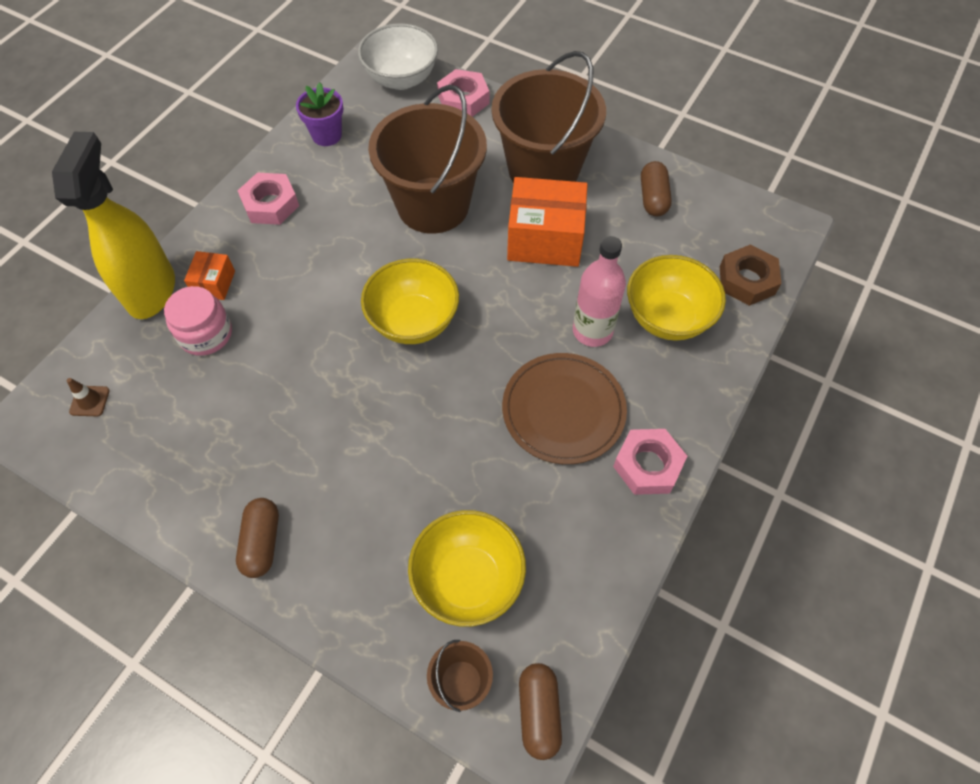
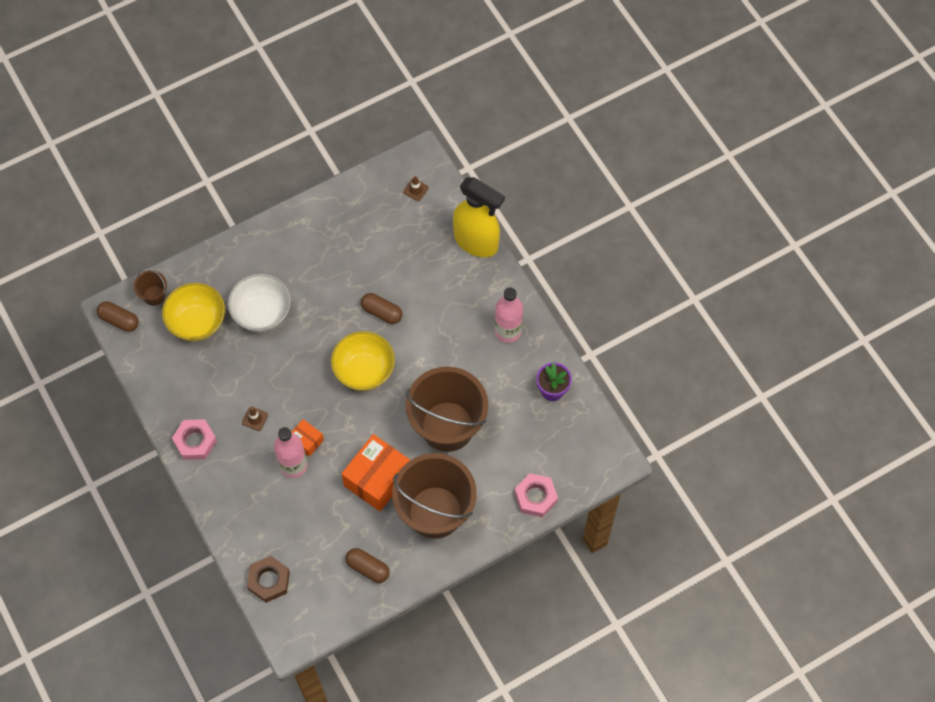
camera: 120 degrees right, 5 degrees up
pink jar [164,286,232,356] -> none
orange box [184,251,235,300] -> orange box moved to [291,419,324,457]
brown capsule [236,498,279,578] -> brown capsule moved to [361,293,403,324]
pink nut [237,172,299,225] -> pink bottle [495,287,523,343]
white bowl [358,23,438,90] -> white bowl moved to [228,274,291,332]
brown plate [502,353,627,464] -> brown traffic cone [242,407,268,431]
yellow bowl [627,255,726,341] -> none

